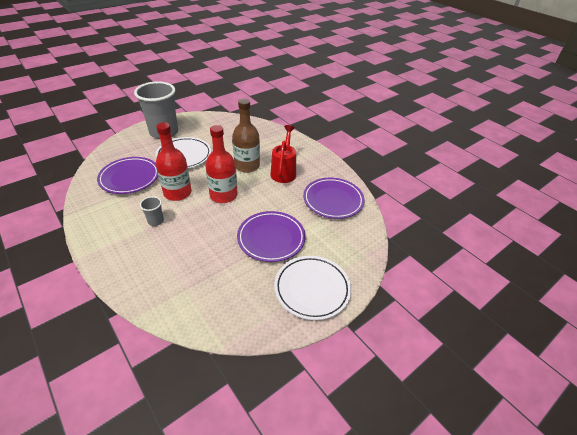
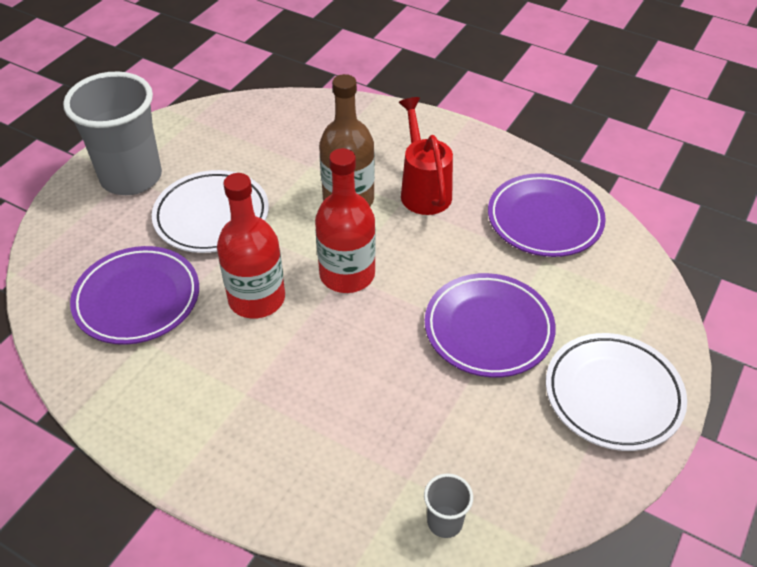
camera: 20 degrees left, 5 degrees up
grey cup [140,196,164,226] -> grey cup moved to [424,473,473,538]

